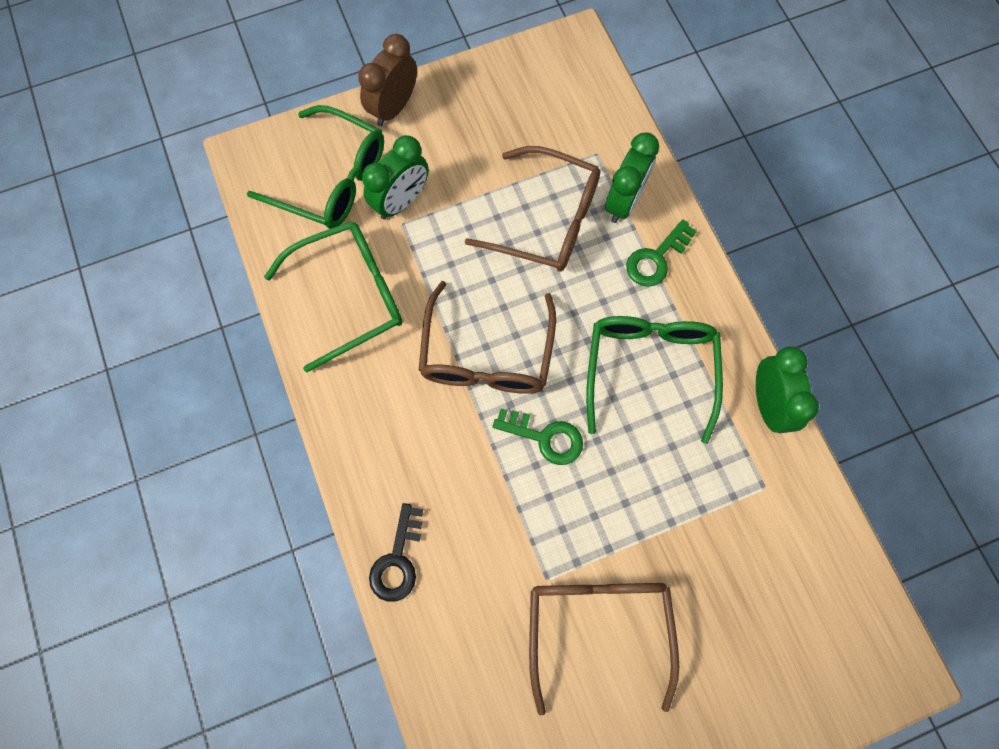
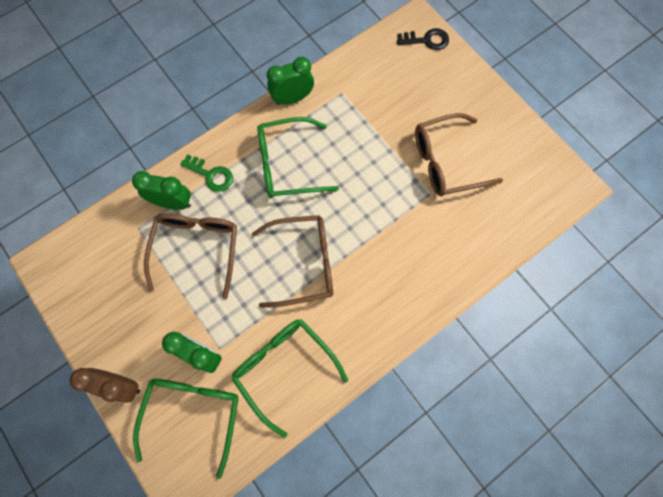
camera: 105 degrees left, 0 degrees up
black key [369,503,423,602] -> black key moved to [397,28,449,50]
green key [493,409,583,465] -> none

